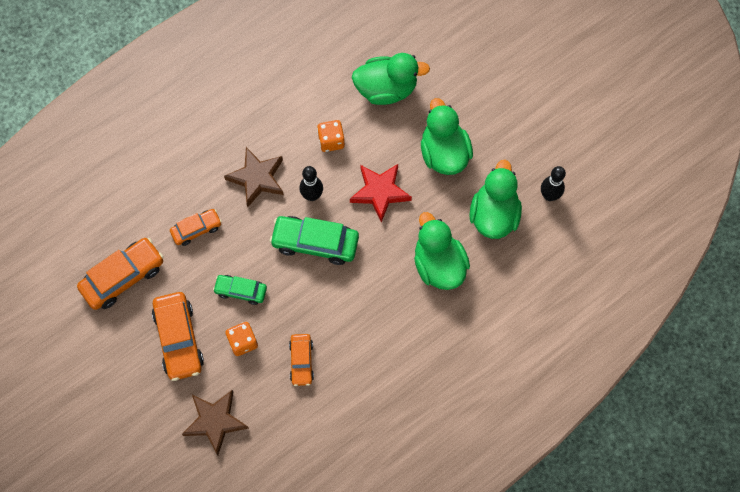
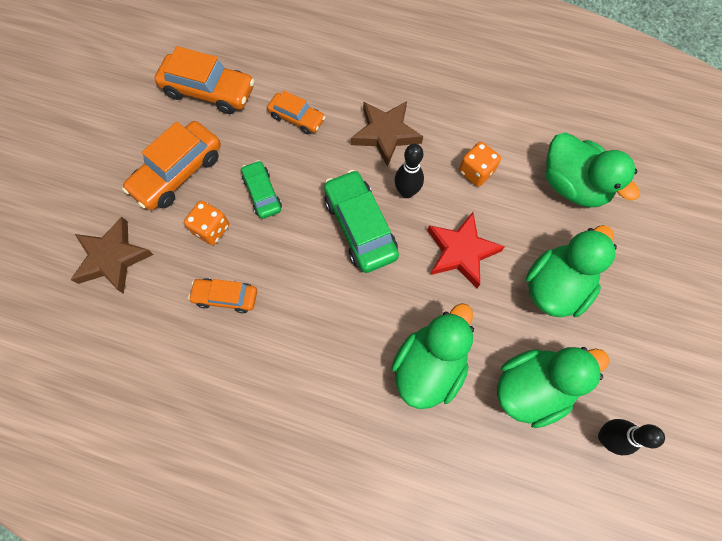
camera: 55 degrees right, 0 degrees up
orange car [289,334,314,386] -> orange car turned 45 degrees clockwise [188,278,257,313]

